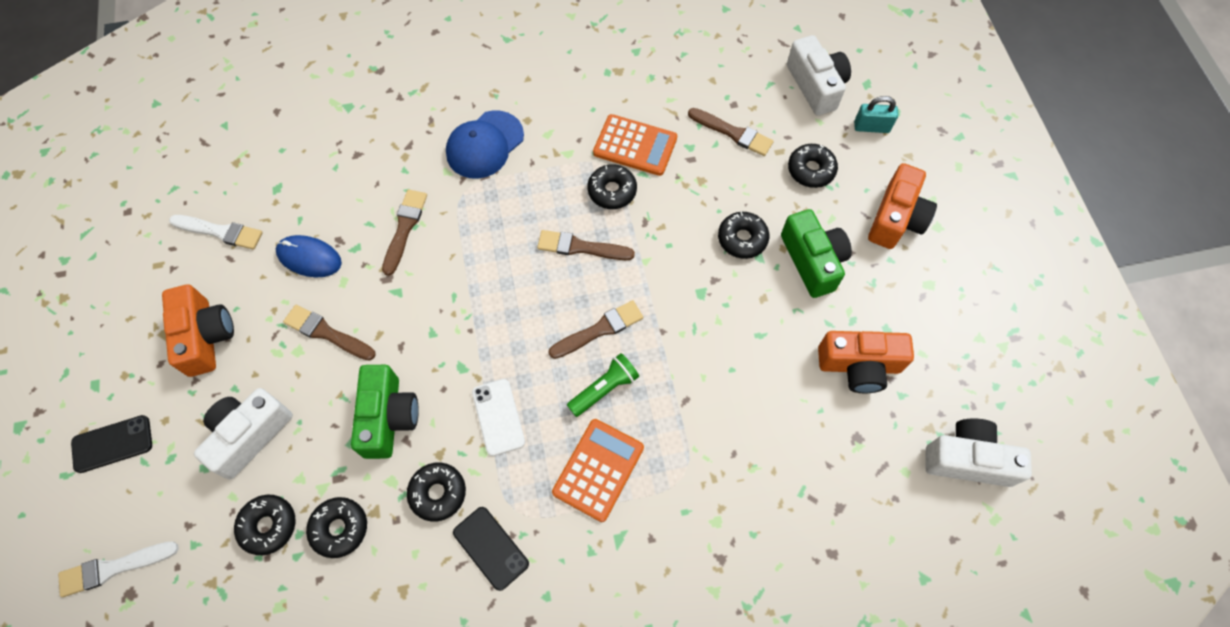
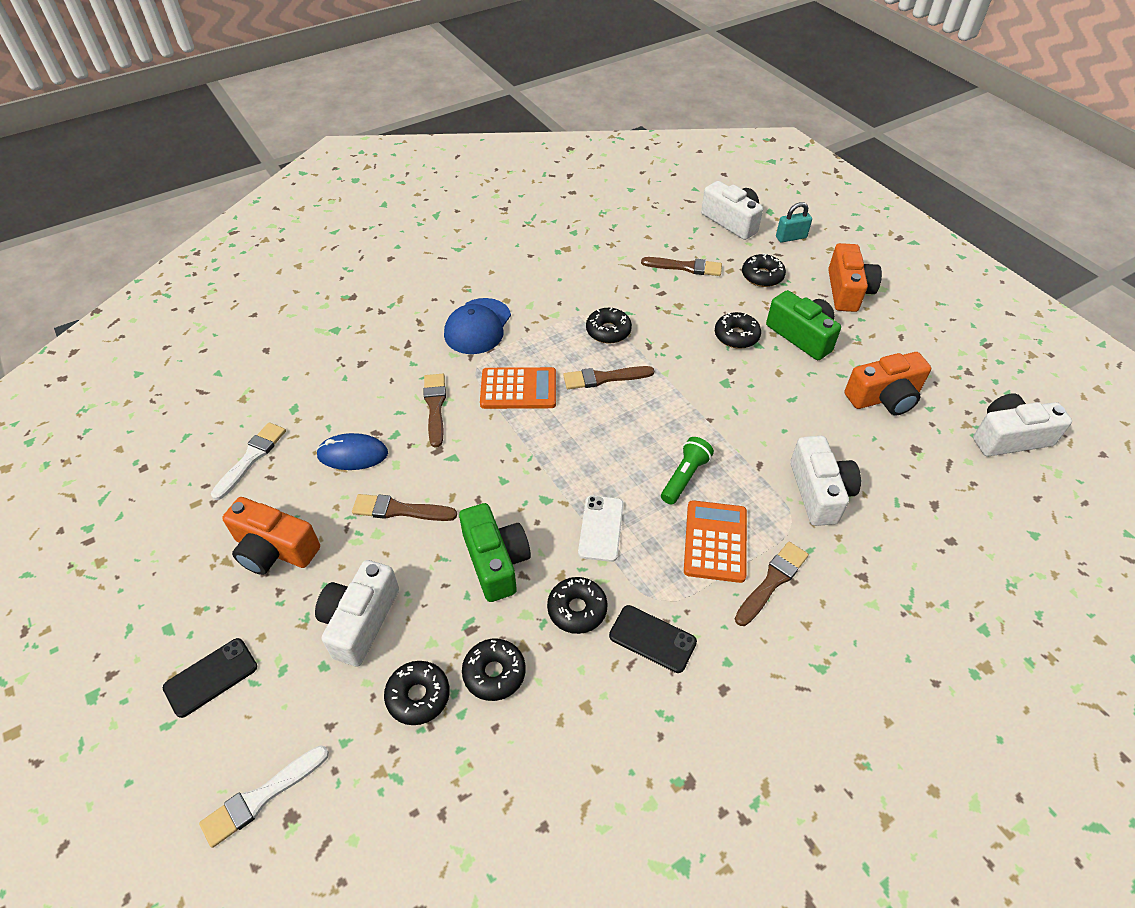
camera: 20 degrees left, 15 degrees down
orange camera [162,284,234,377] -> orange camera turned 150 degrees clockwise [222,497,320,575]
white brush [169,215,263,250] -> white brush turned 60 degrees counterclockwise [211,422,286,500]
white phone [472,379,525,456] -> white phone turned 45 degrees clockwise [578,495,624,562]
brown brush [548,300,643,359] -> brown brush moved to [735,542,809,626]
orange calculator [593,114,677,176] -> orange calculator moved to [480,367,556,409]
none -> white camera [790,436,861,526]

